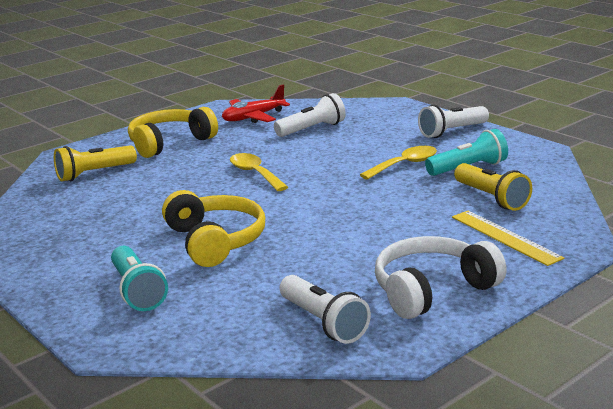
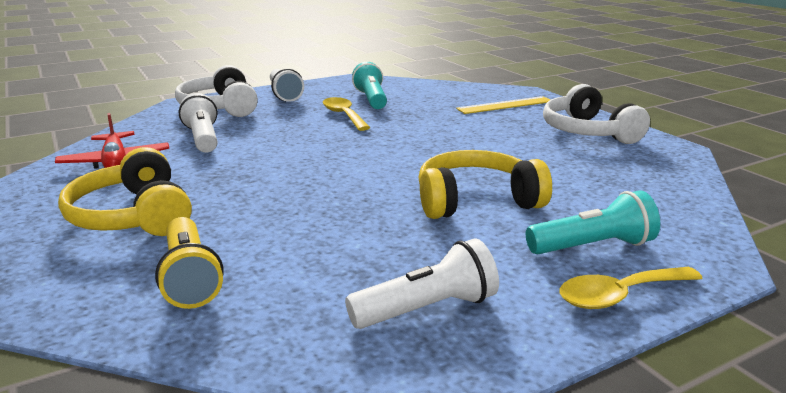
camera: 80 degrees left, 0 degrees up
yellow spoon [230,153,288,191] -> yellow spoon moved to [560,267,703,309]
white flashlight [280,275,371,344] -> white flashlight moved to [345,238,499,329]
yellow flashlight [454,163,532,211] -> none
none -> white headphones [175,65,258,117]

